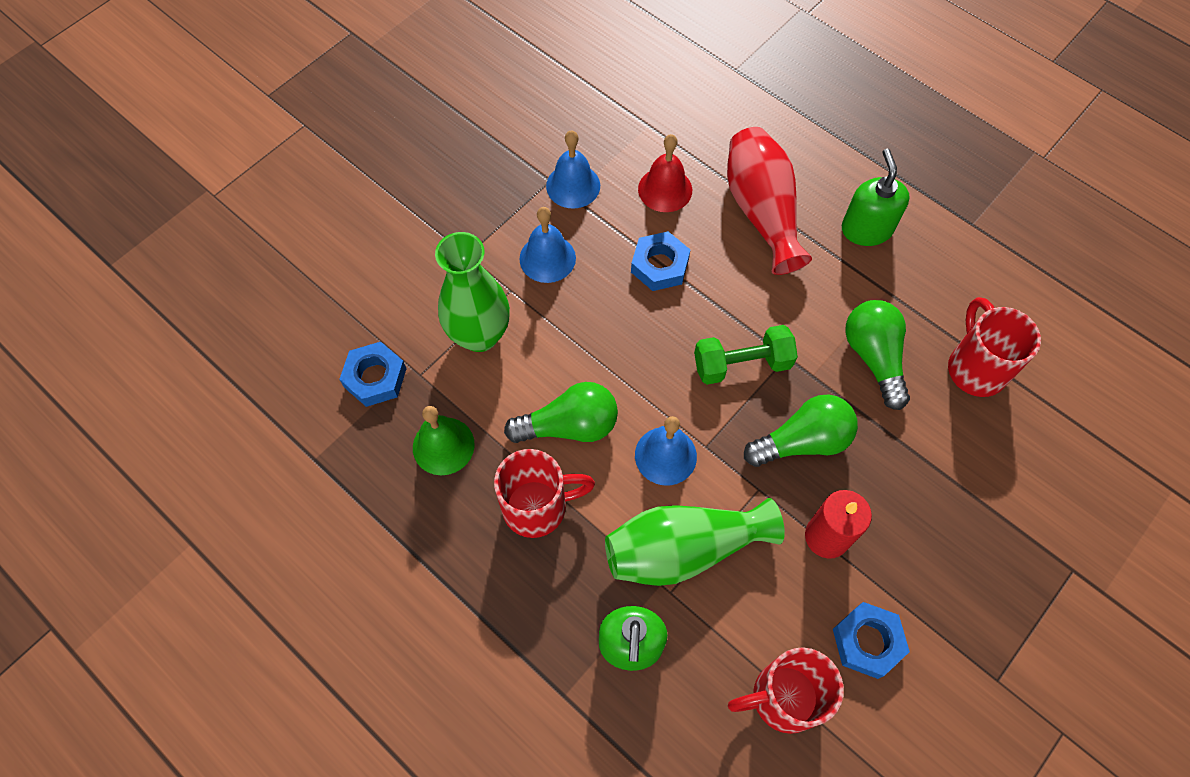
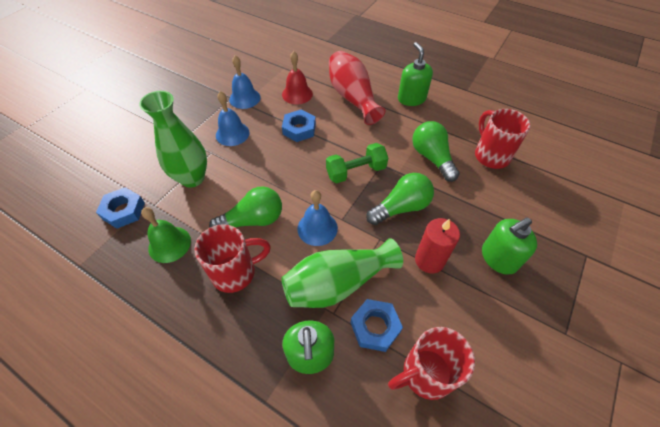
camera: 10 degrees left, 10 degrees down
blue nut [833,602,910,679] -> blue nut moved to [350,299,403,352]
none -> green soap dispenser [482,217,537,275]

